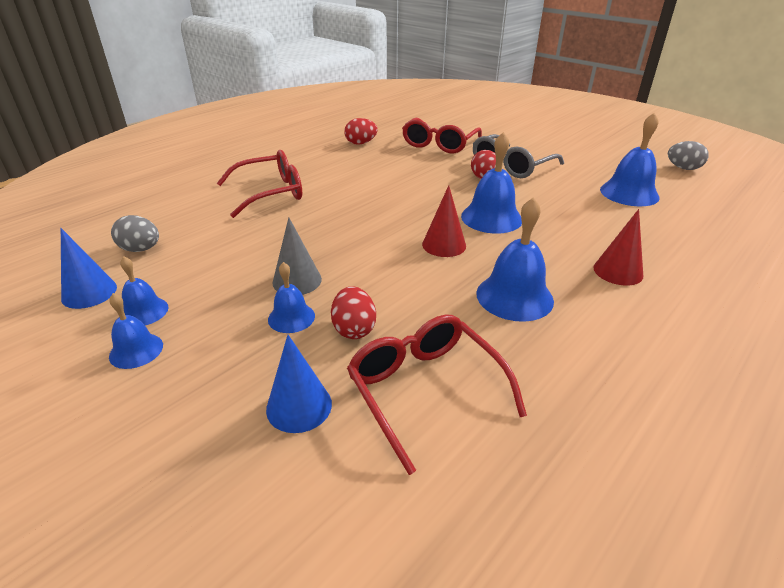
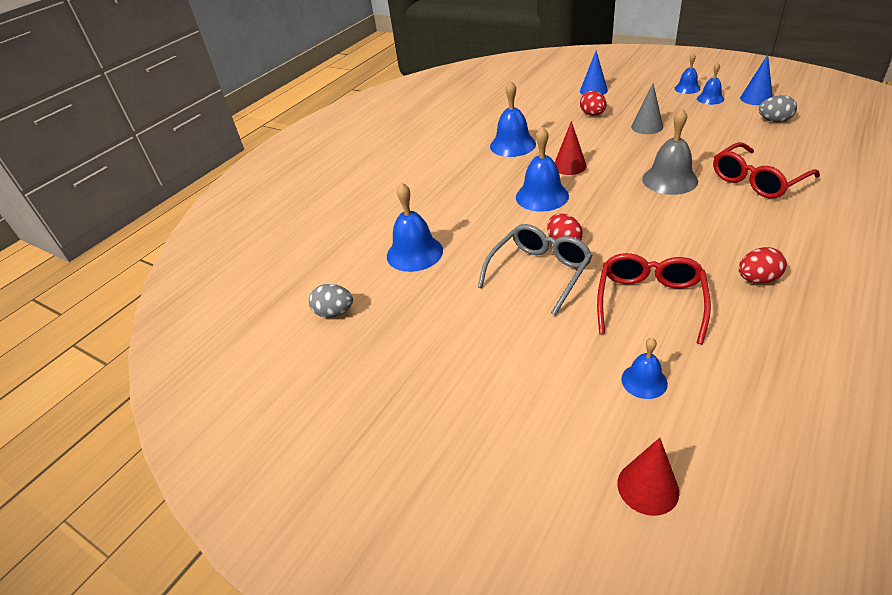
camera: 175 degrees right, 5 degrees up
blue bell [268,262,315,333] -> blue bell moved to [621,338,668,399]
red glasses [347,314,527,475] -> none
red cone [593,209,643,286] -> red cone moved to [617,438,679,516]
none -> grey bell [642,108,698,195]

